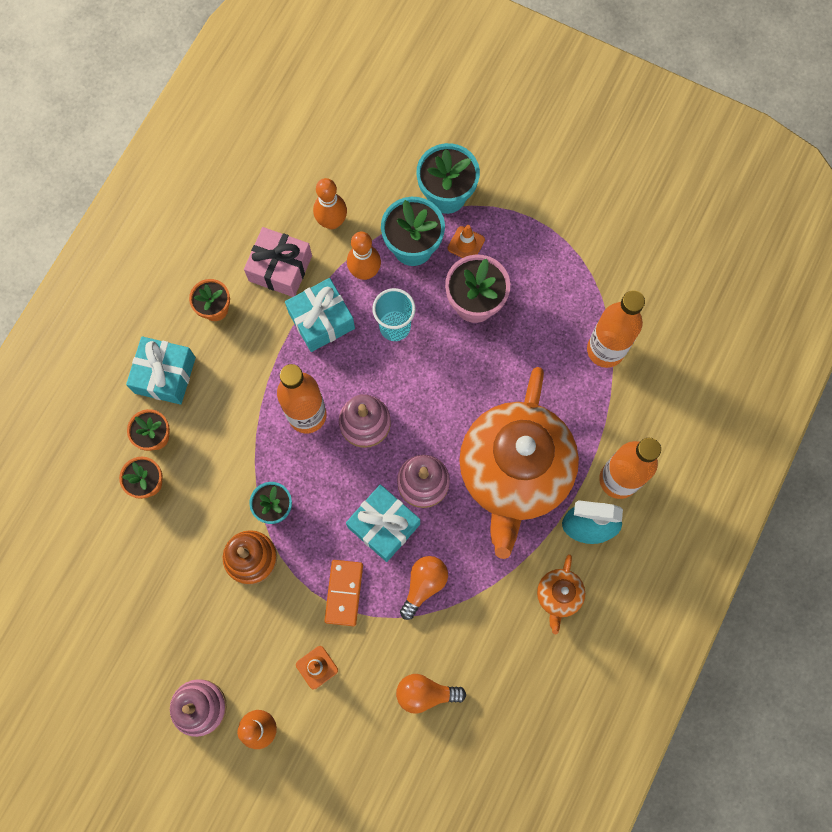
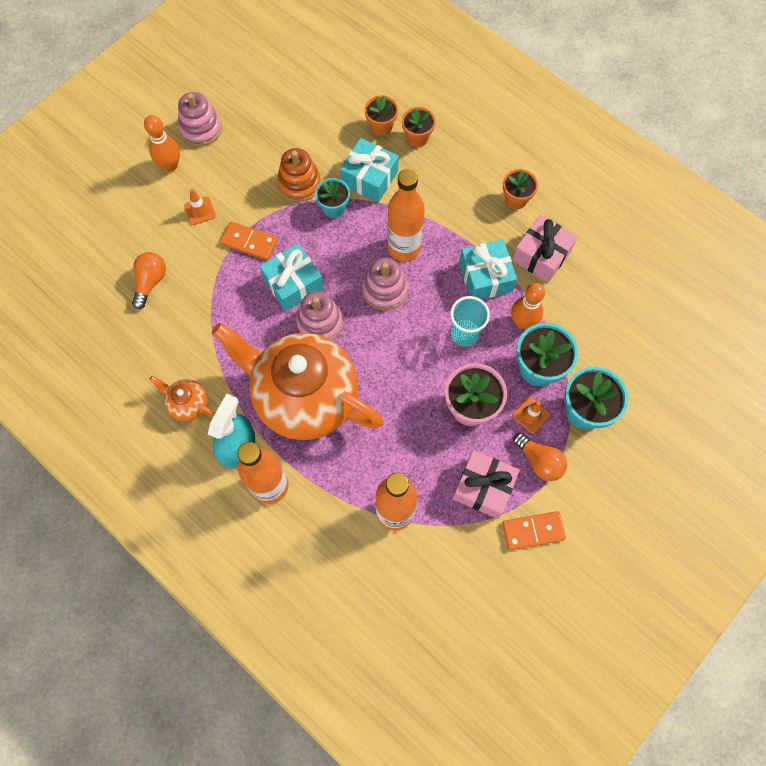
camera: 105 degrees right, 5 degrees down
turquoise gift [126,336,196,405] -> turquoise gift moved to [340,138,399,203]
orange bowling pin [313,178,347,229] -> none
orange light bulb [400,556,448,620] -> orange light bulb moved to [513,433,567,481]
none -> pink gift [453,450,520,519]
none -> orange domino [502,511,566,550]

